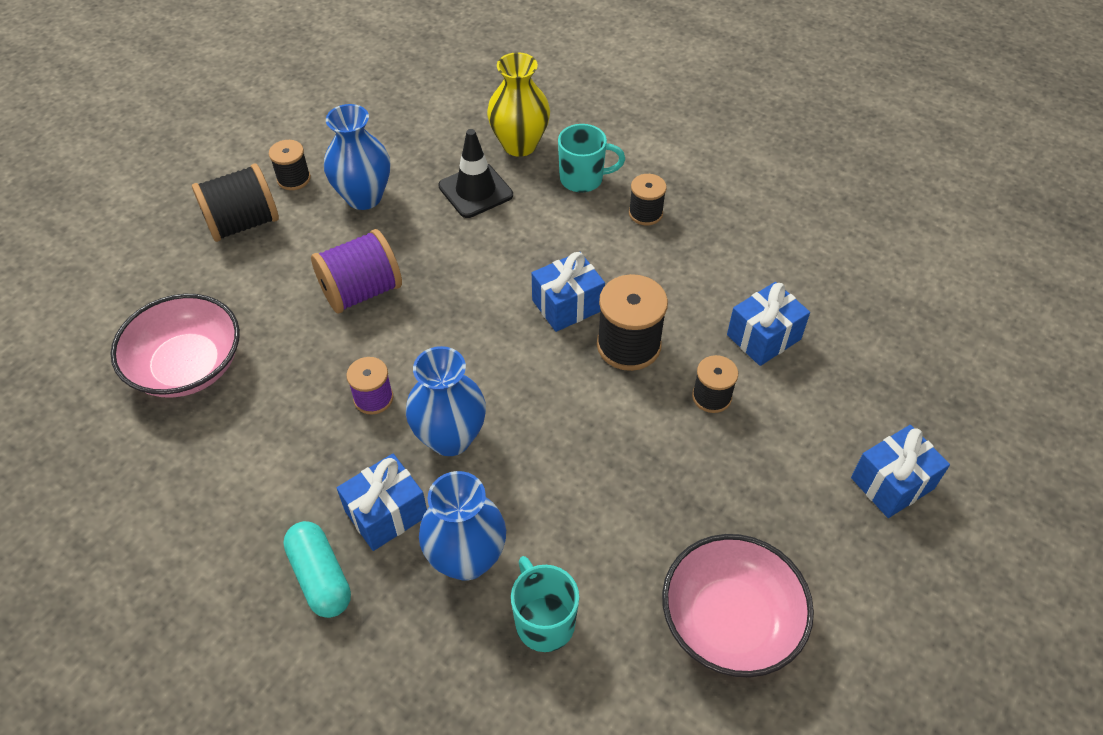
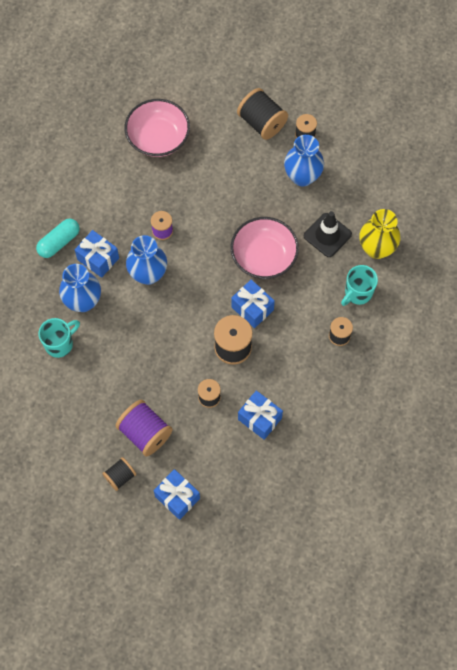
camera: 75 degrees right, 15 degrees up
purple spool [311,229,402,313] -> purple spool moved to [116,400,173,457]
turquoise mug [558,124,625,193] -> turquoise mug turned 60 degrees clockwise [341,265,378,306]
pink bowl [662,534,814,678] -> pink bowl moved to [231,217,299,279]
none -> black spool [102,457,136,491]

